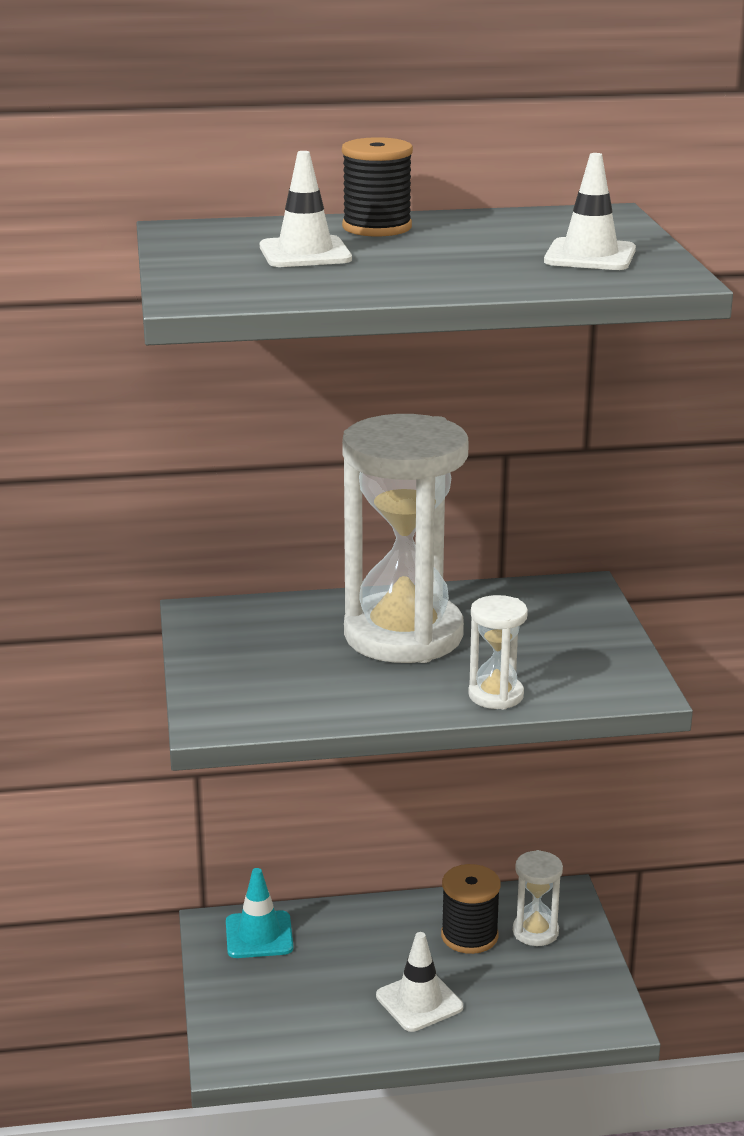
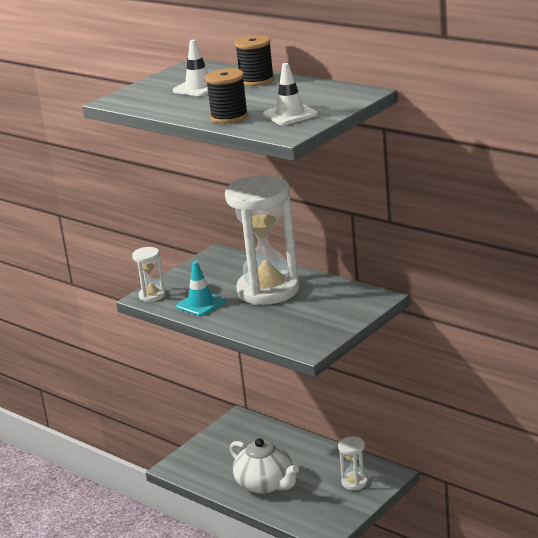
camera: 50 degrees right, 0 degrees up
turquoise traffic cone [226,868,293,958] -> turquoise traffic cone moved to [176,261,226,316]
white traffic cone [376,932,463,1032] -> white teapot [230,438,299,494]
black spool [441,864,501,954] -> black spool moved to [205,68,248,124]
white hourglass [468,595,528,709] -> white hourglass moved to [132,247,166,302]

